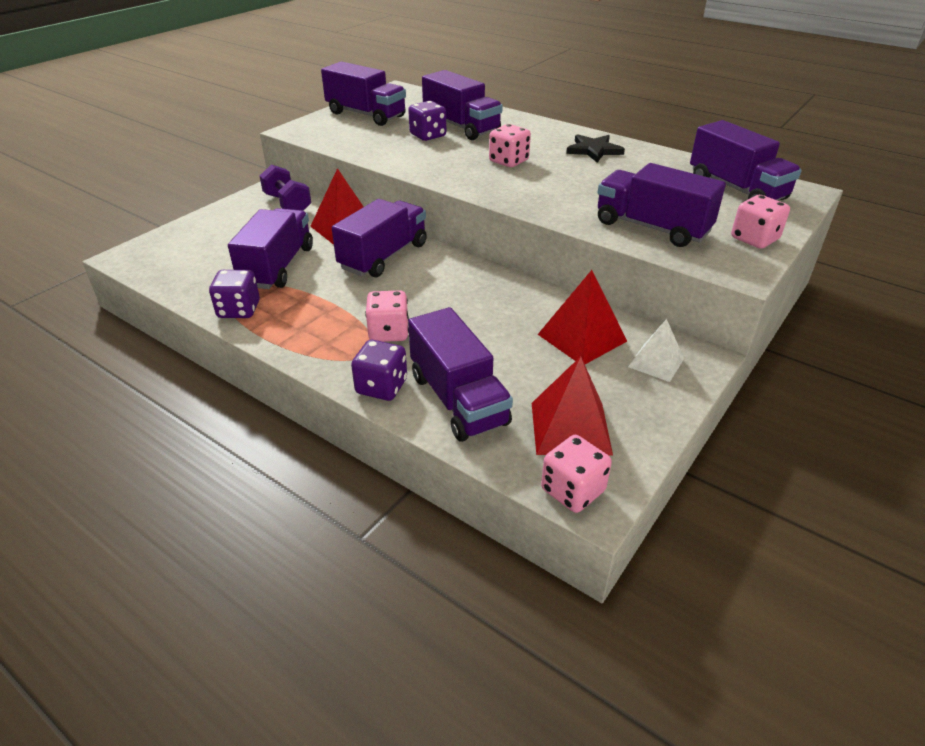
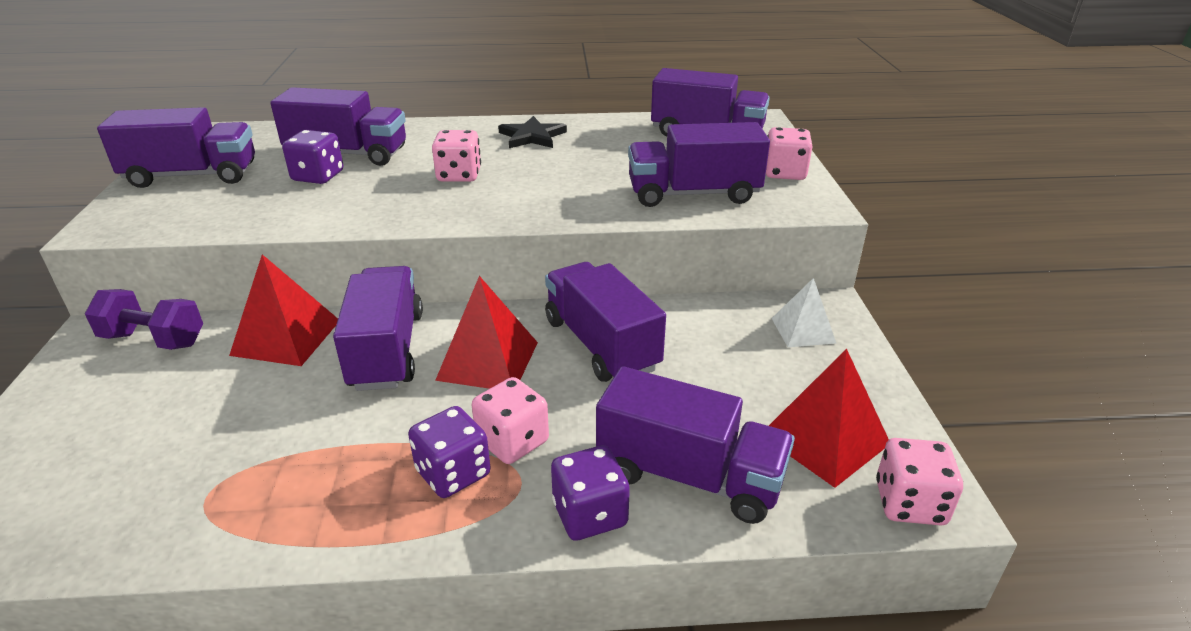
camera: 40 degrees left, 5 degrees down
purple dice [209,270,260,318] -> purple dice moved to [408,406,491,498]
purple truck [228,208,313,289] -> purple truck moved to [545,262,666,382]
red pyramid [538,270,627,364] -> red pyramid moved to [435,276,538,389]

